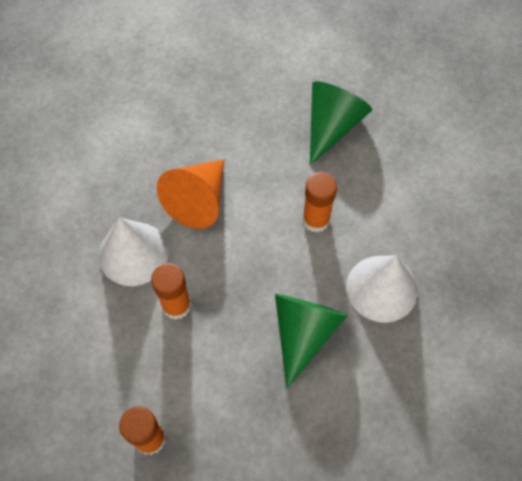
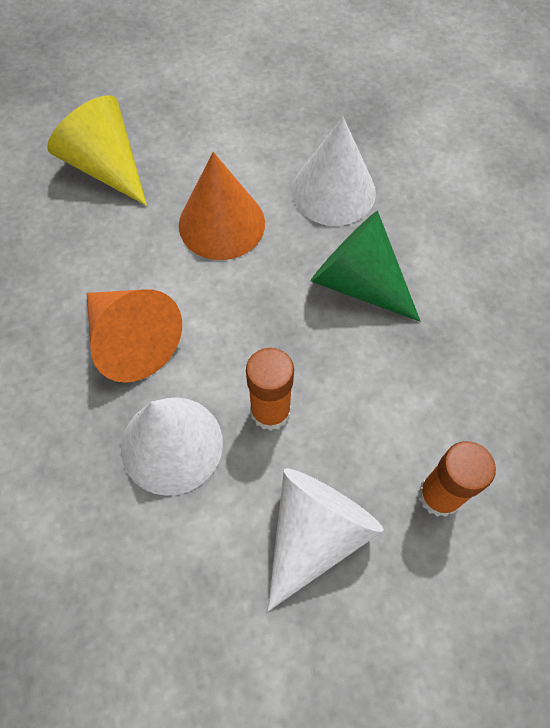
camera: 70 degrees left, 0 degrees up
orange glue stick [302,172,337,233] -> orange cone [179,152,265,260]
green cone [310,81,372,166] -> yellow cone [47,95,147,206]
none -> white cone [267,468,384,611]

